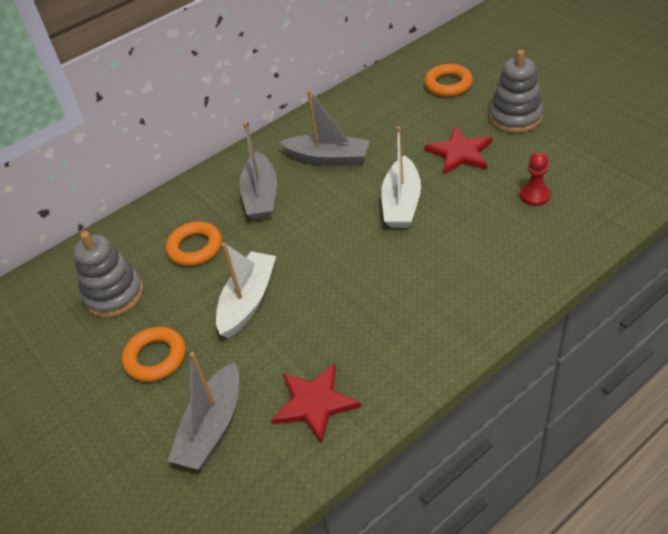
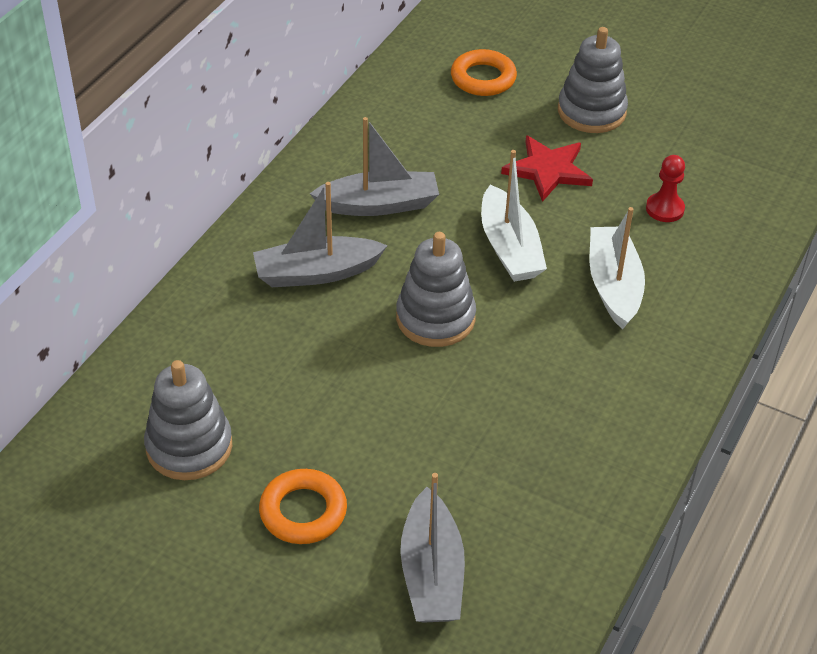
camera: 30 degrees left, 0 degrees up
orange ring [166,222,222,266] -> none
white boat [216,243,276,338] -> white boat moved to [590,207,645,329]
grey boat [239,122,277,220] -> grey boat turned 105 degrees clockwise [253,182,388,287]
red star [271,363,361,444] -> none
none -> grey stacking toy [396,232,476,347]

